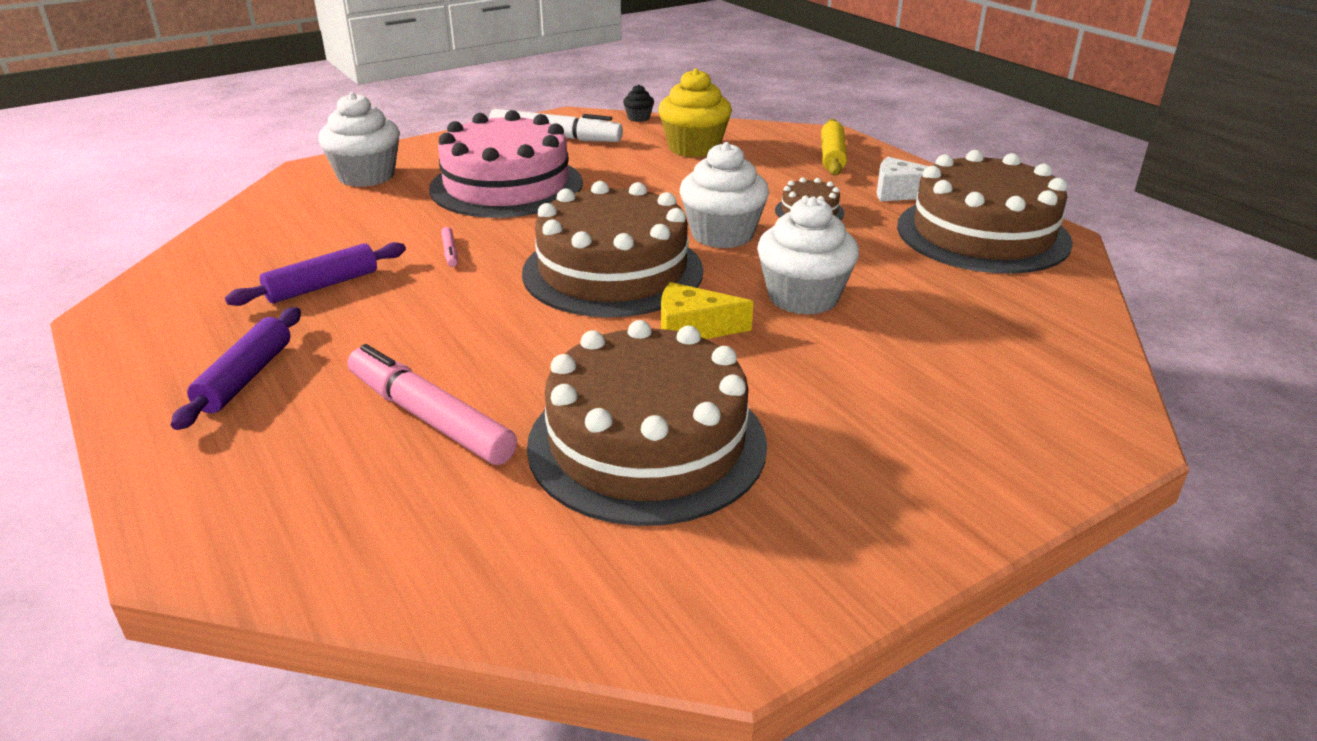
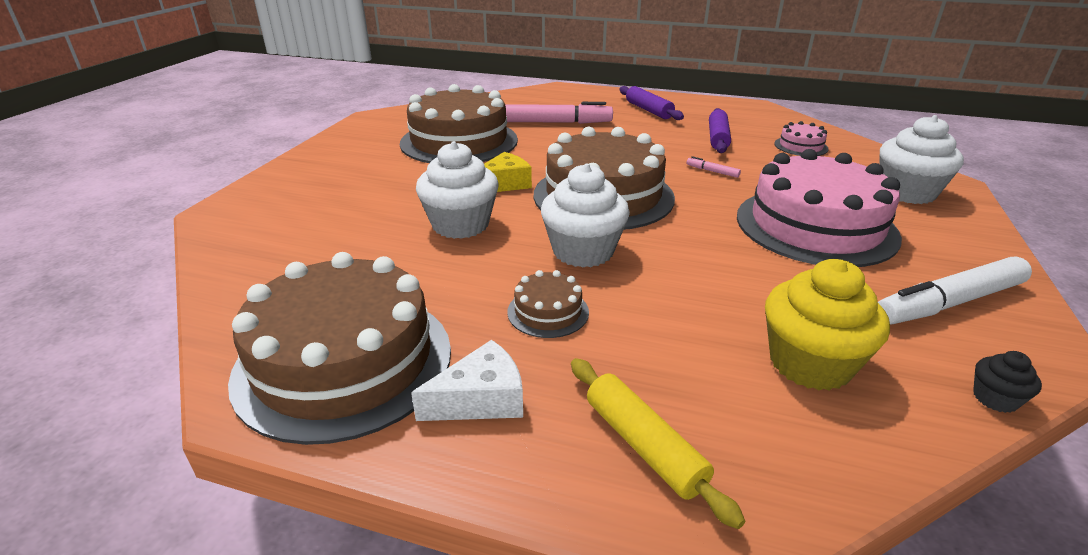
camera: 140 degrees right, 0 degrees up
none -> pink cake [774,121,829,156]

